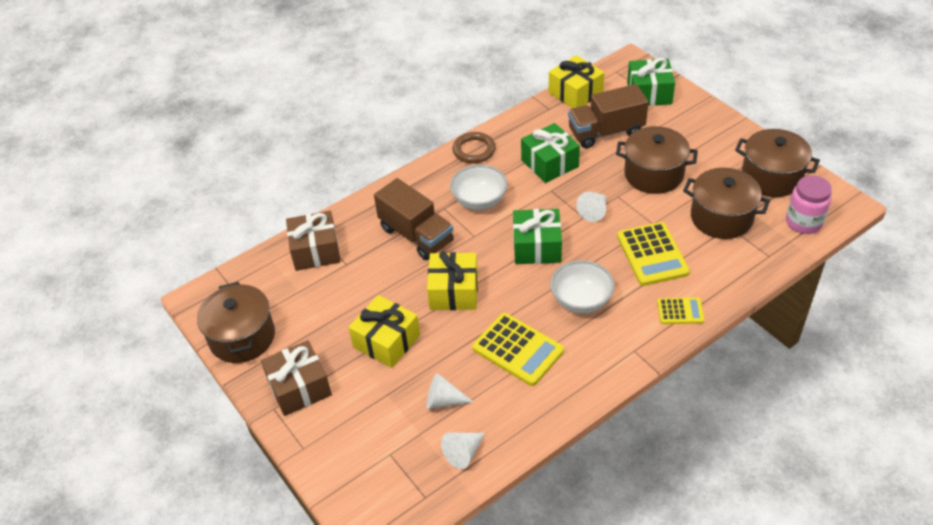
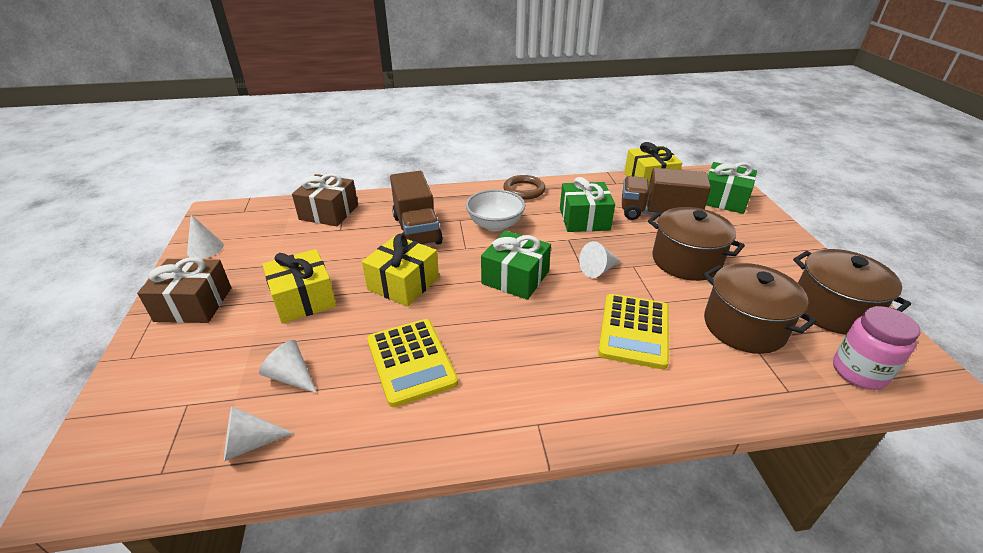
camera: 25 degrees right, 10 degrees down
brown pot [197,282,275,363] -> white cone [187,215,224,259]
white bowl [550,260,614,314] -> none
yellow calculator [657,297,704,324] -> none

